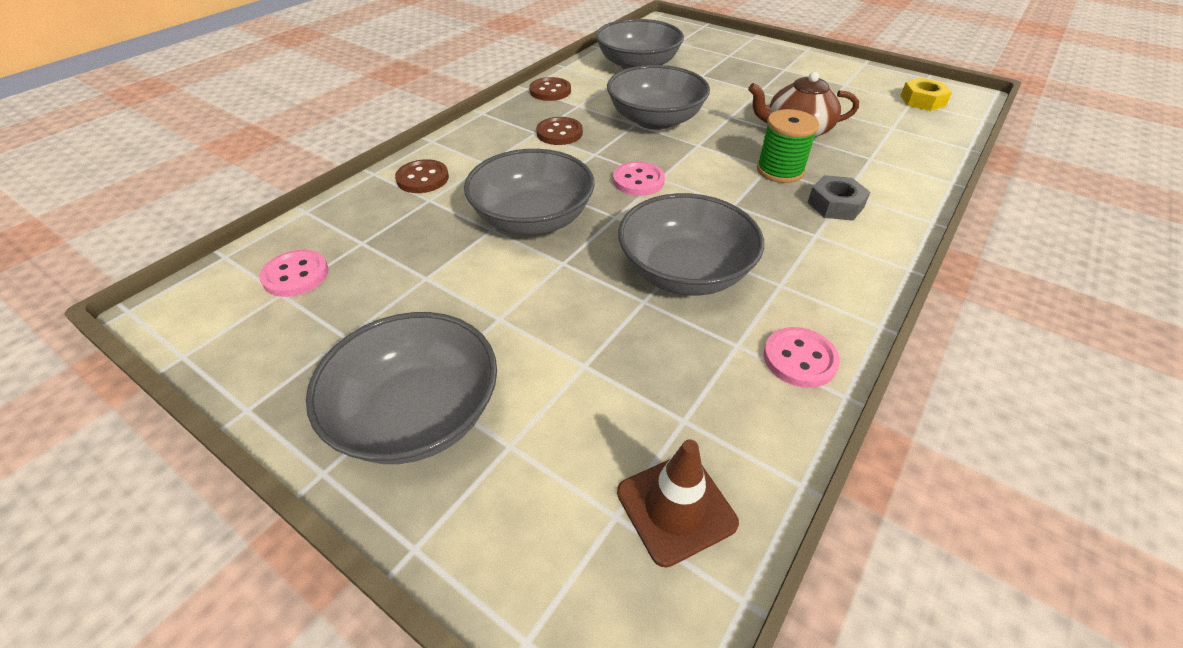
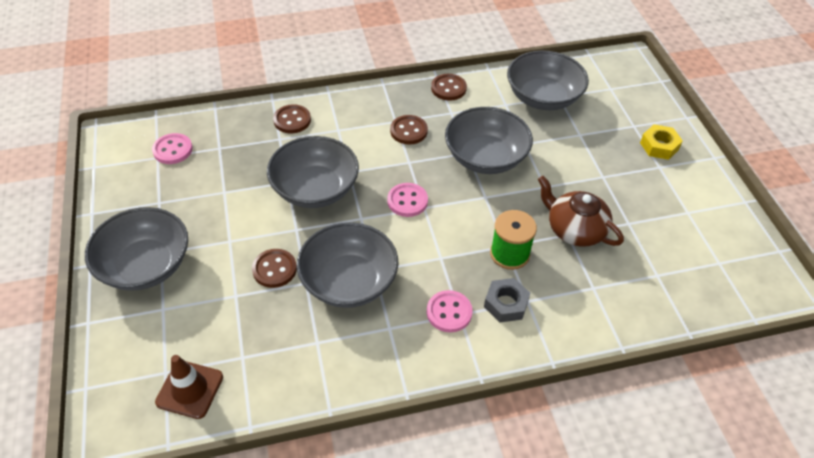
camera: 40 degrees right, 5 degrees up
pink button [763,327,840,388] -> pink button moved to [427,290,473,332]
yellow nut [900,78,952,111] -> yellow nut moved to [640,124,683,160]
none -> brown button [252,249,297,288]

